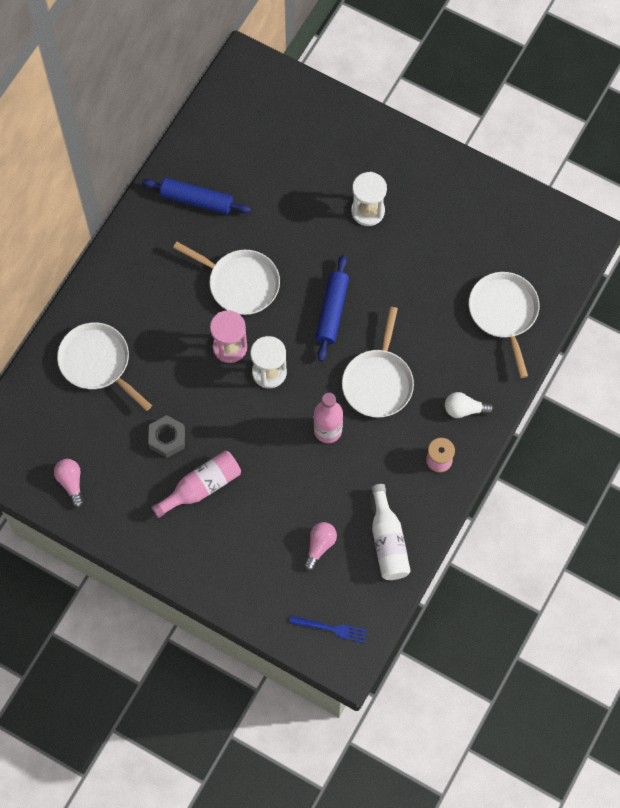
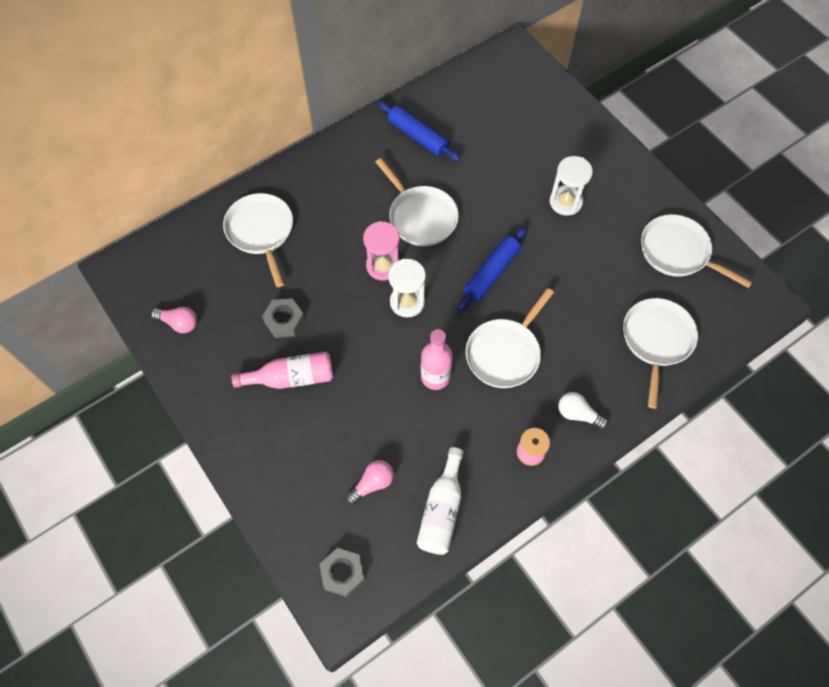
camera: 25 degrees right, 5 degrees down
pink light bulb [54,459,84,508] -> pink light bulb turned 105 degrees clockwise [151,307,197,333]
blue fork [289,616,367,643] -> grey nut [320,548,365,597]
none -> white pan [641,214,752,288]

